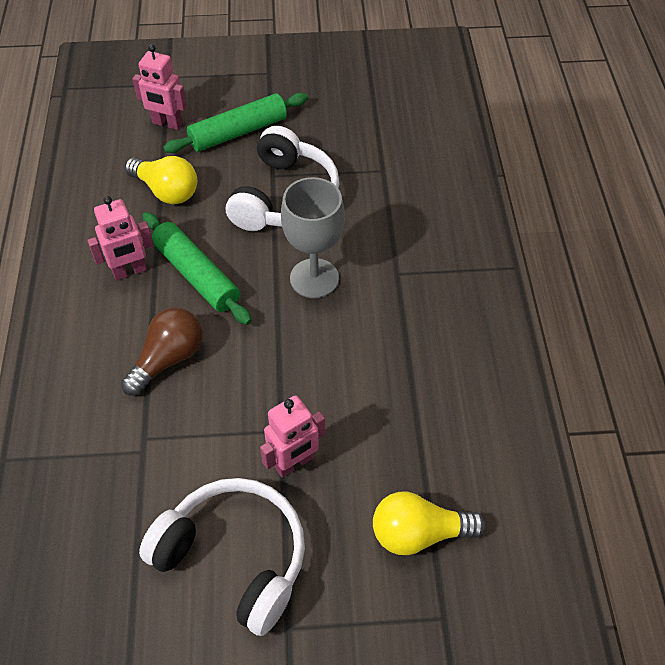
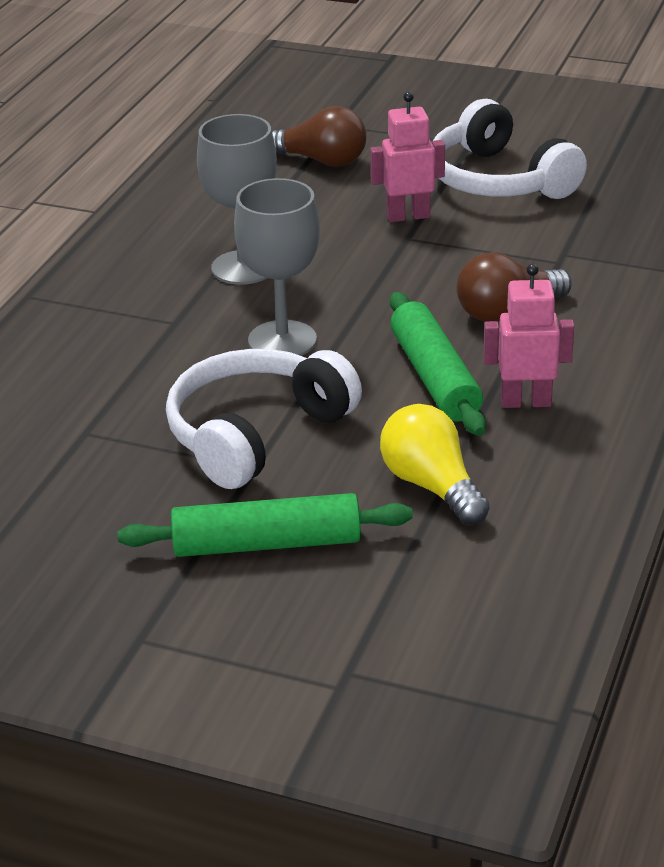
camera: 155 degrees left, 20 degrees down
pink robot [132,44,187,130] -> none
yellow light bulb [373,492,486,555] -> brown light bulb [272,106,366,167]
none -> grey goblet [197,114,277,285]

